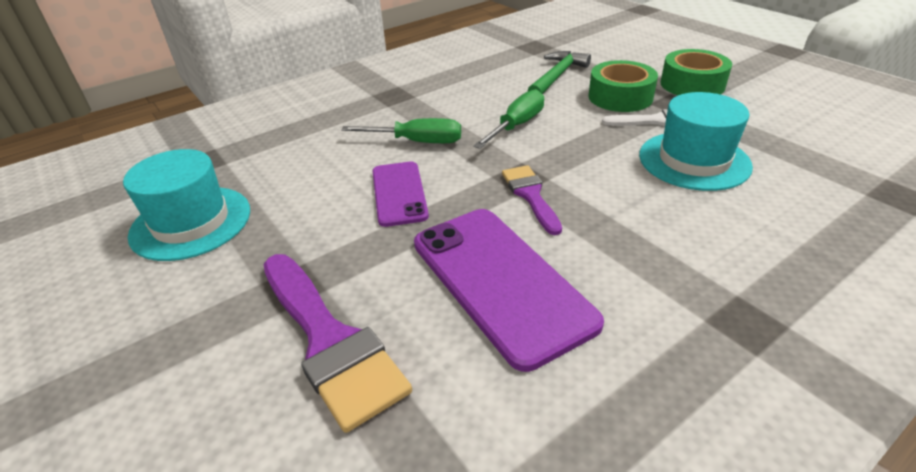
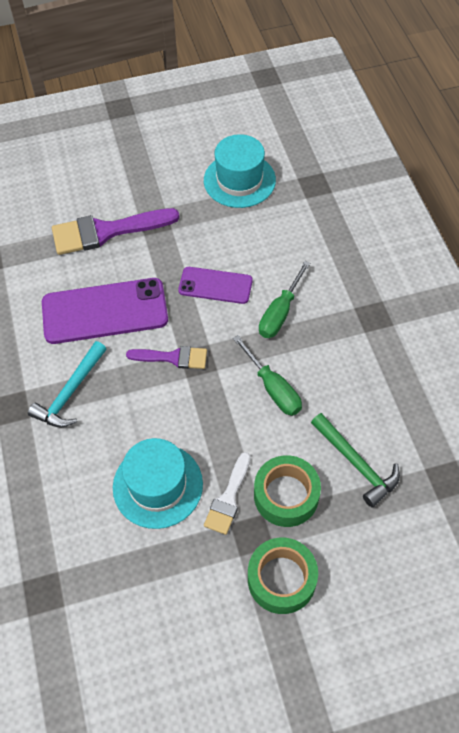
camera: 110 degrees right, 20 degrees up
none -> turquoise hammer [28,341,106,428]

